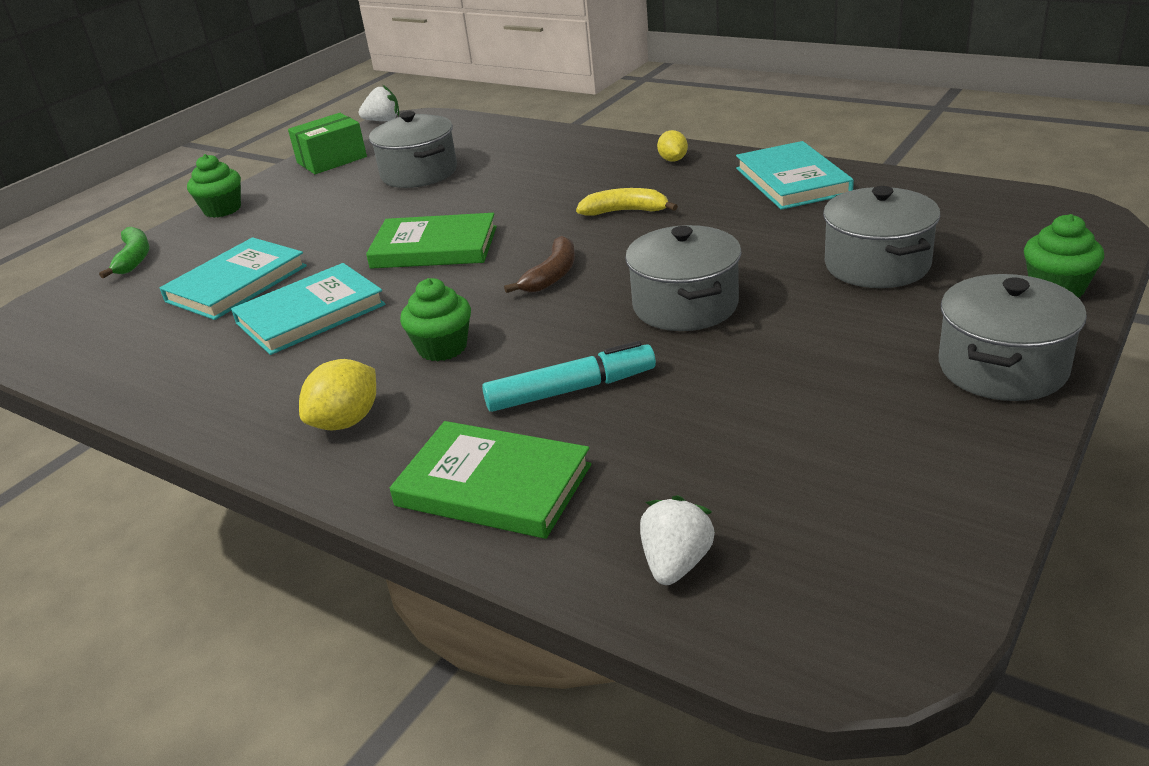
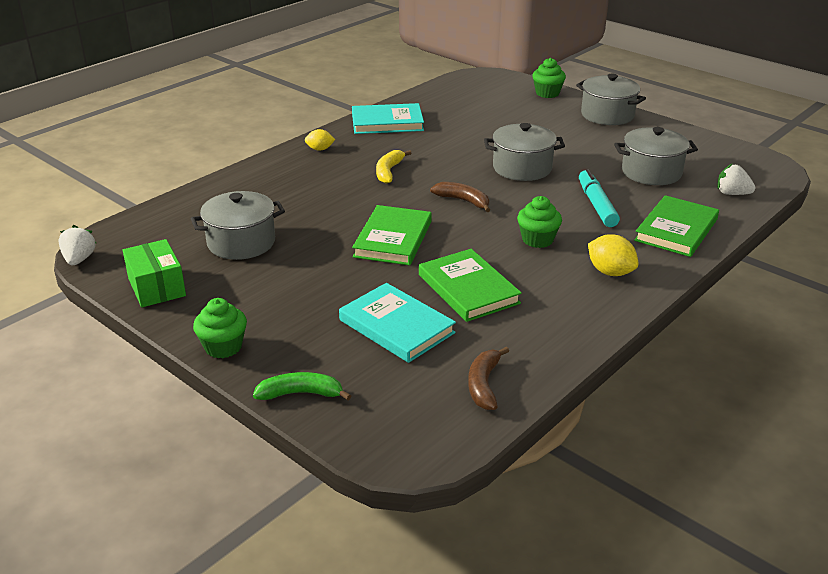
camera: 85 degrees left, 0 degrees up
turquoise book [231,263,386,355] -> green book [419,249,522,322]
grey pot [823,186,940,288] -> grey pot moved to [614,127,698,185]
none -> brown banana [468,347,509,410]

